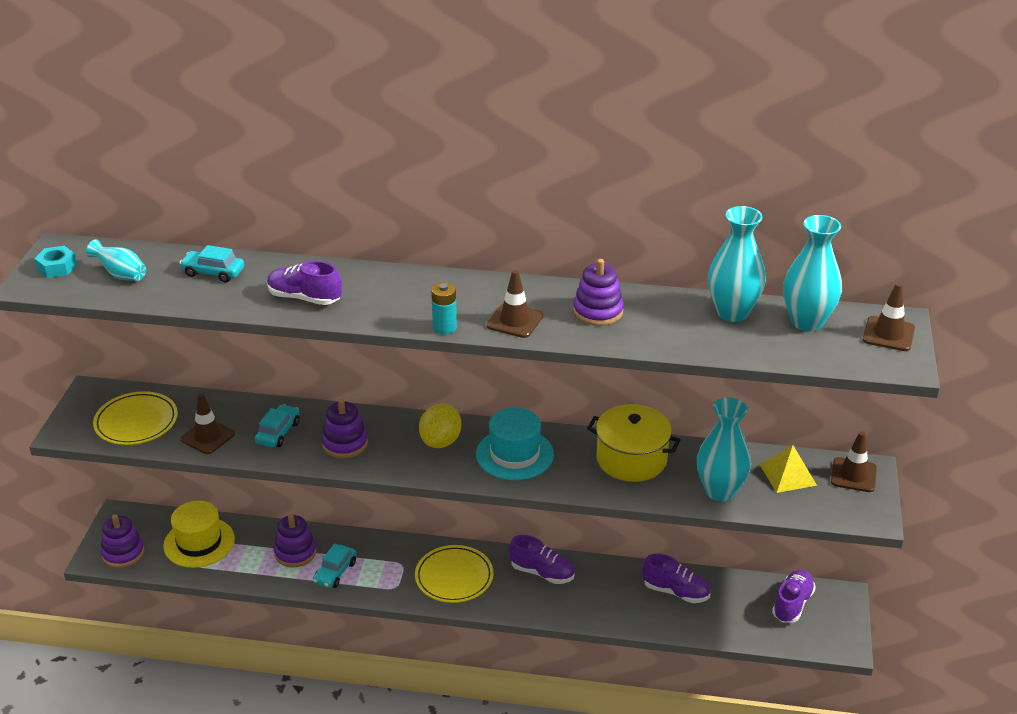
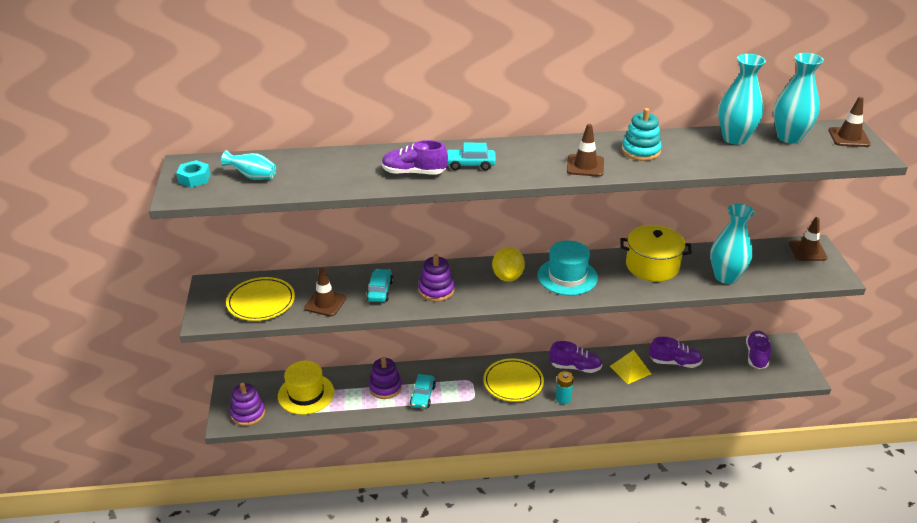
camera: 15 degrees left, 0 degrees up
turquoise car [179,245,244,283] -> turquoise car moved to [447,143,496,170]
turquoise battery [431,282,457,334] -> turquoise battery moved to [556,371,574,404]
purple stacking toy [573,259,624,326] -> turquoise stacking toy [622,108,662,161]
yellow pyramid [760,445,817,493] -> yellow pyramid moved to [610,350,651,384]

